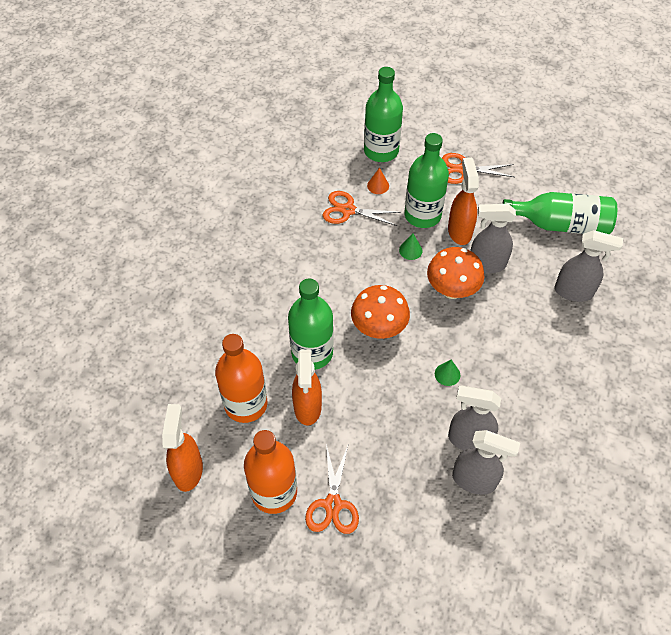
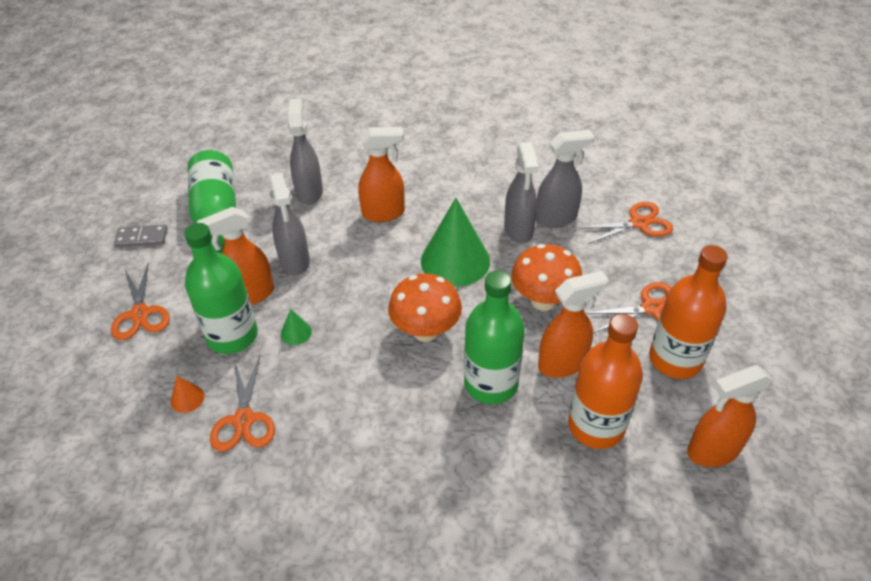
camera: 110 degrees left, 10 degrees down
green bottle [364,67,403,162] -> none
orange mushroom [427,247,485,299] -> orange mushroom moved to [511,244,582,311]
green cone [435,359,460,386] -> green cone [421,198,490,287], size x2.44
grey spray bottle [452,430,520,495] -> grey spray bottle turned 75 degrees clockwise [536,130,594,228]
none -> grey domino [114,224,168,247]
none -> orange spray bottle [358,127,405,222]
none -> orange scissors [578,202,673,244]

